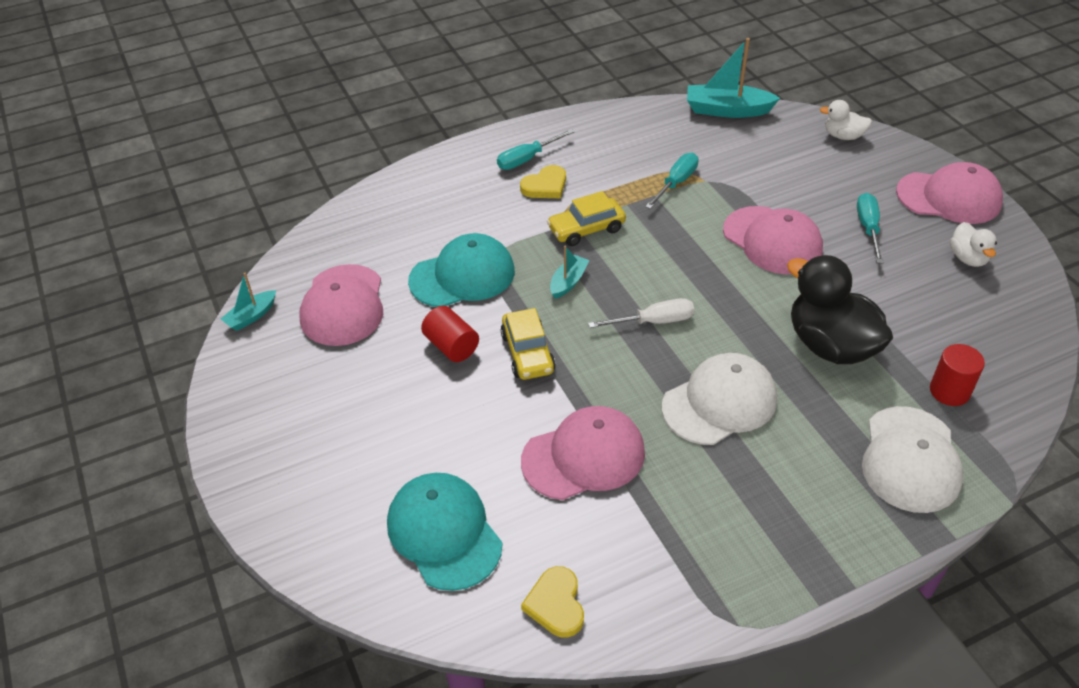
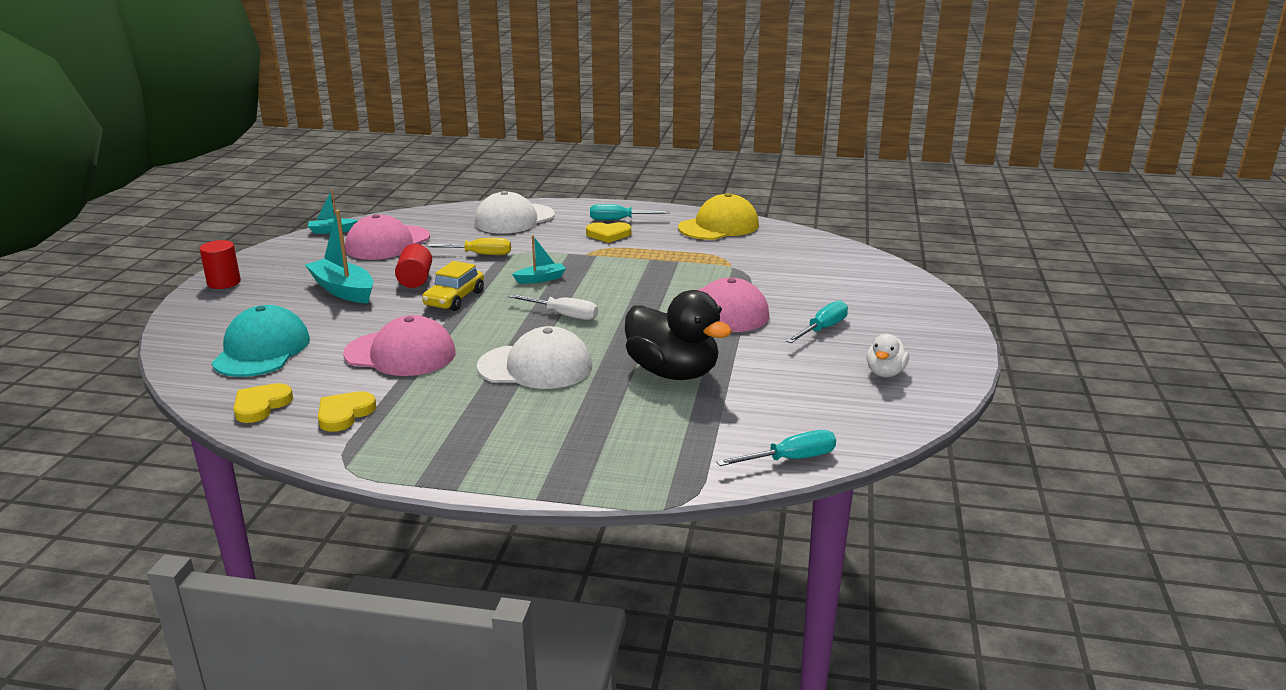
camera: 35 degrees right, 20 degrees down
turquoise cap [408,233,515,307] -> yellow screwdriver [424,238,511,255]
yellow car [547,191,626,246] -> none
turquoise screwdriver [645,153,699,209] -> turquoise screwdriver moved to [716,430,836,466]
turquoise boat [687,38,780,118] -> turquoise boat moved to [305,210,374,303]
black duck [787,255,893,364] -> black duck turned 135 degrees clockwise [625,290,732,380]
white duck [820,100,872,140] -> none
white cap [862,406,963,513] -> white cap moved to [474,191,555,234]
pink cap [896,162,1003,224] -> none
red cylinder [930,344,985,406] -> red cylinder moved to [200,240,241,289]
none -> yellow heart [318,391,376,432]
none -> yellow cap [678,193,759,240]

